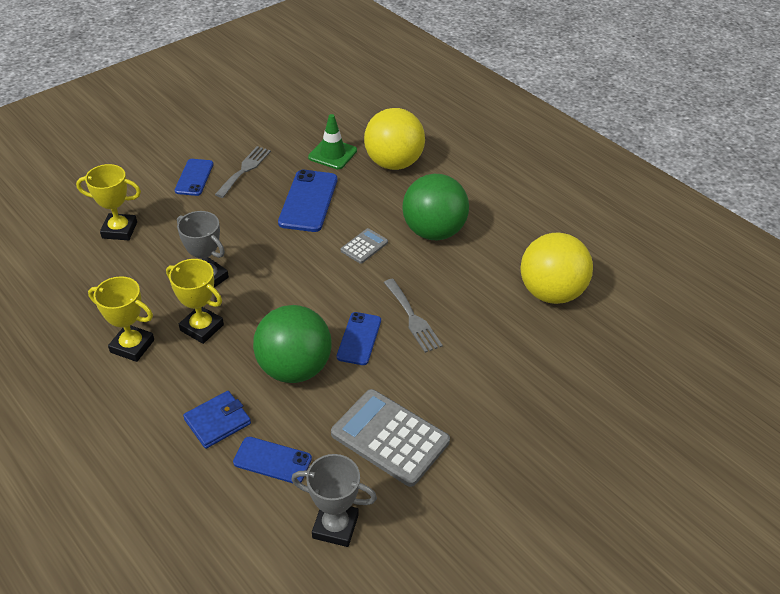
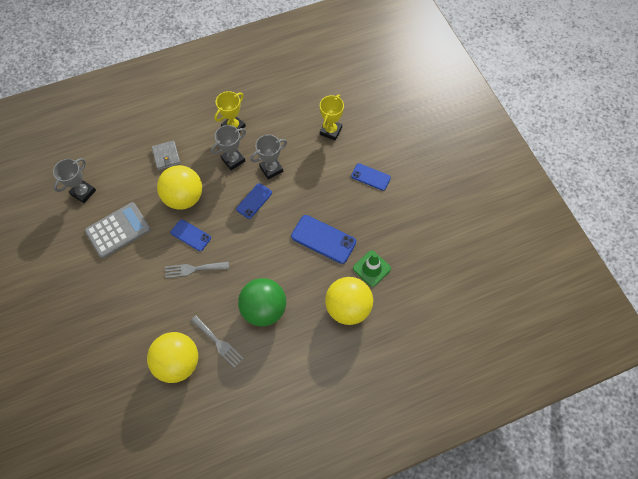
camera: 110 degrees right, 20 degrees up
yellow trophy [166,259,224,344] -> grey trophy [211,125,246,170]
blue wallet [183,391,251,449] -> grey wallet [152,140,181,170]
grey fork [215,146,271,198] -> grey fork moved to [191,315,244,368]
blue phone [233,437,312,484] -> blue phone moved to [236,183,272,219]
green ball [253,305,332,383] -> yellow ball [157,165,202,210]
grey calculator [341,228,388,264] -> none

